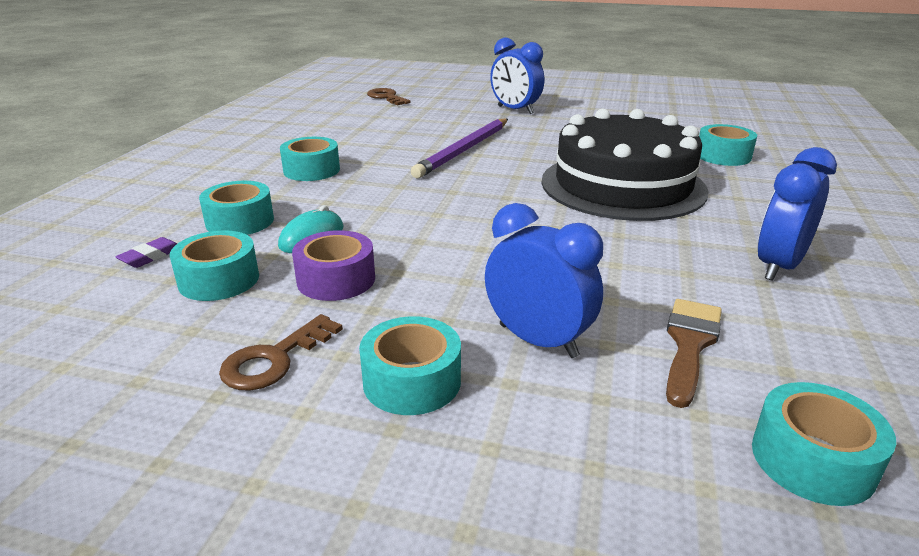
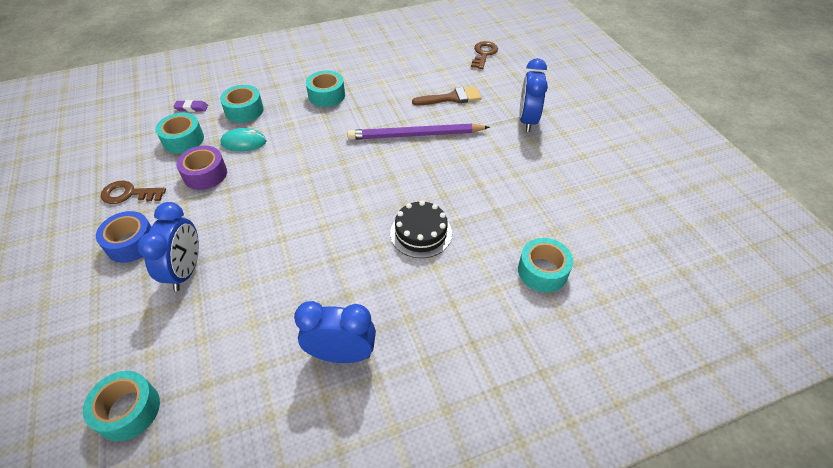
camera: 55 degrees right, 20 degrees up
turquoise tape [359,316,461,415] -> blue tape [96,211,151,263]
black cake [541,109,709,221] -> black cake [390,200,452,258], size x0.48
brown brush [666,299,722,408] -> brown brush moved to [412,86,482,105]

